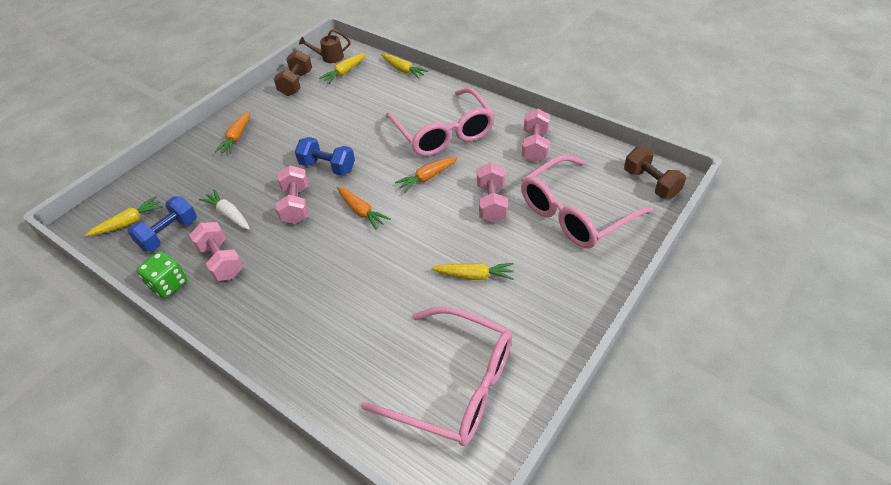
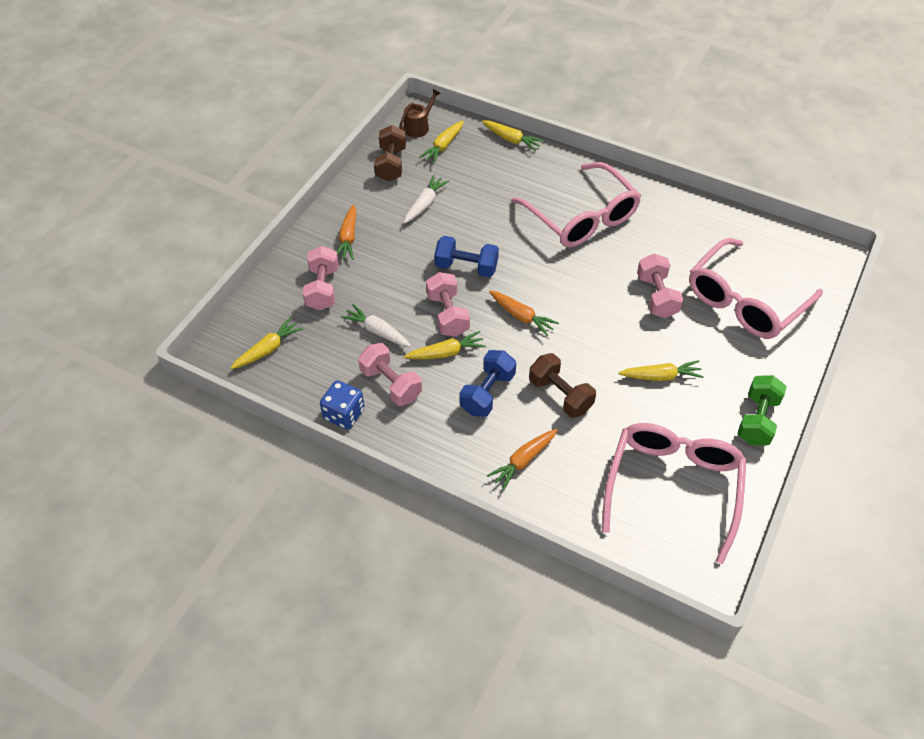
camera: 10 degrees left, 5 degrees up
blue dumbbell [128,196,197,252] -> blue dumbbell moved to [459,350,516,417]
green dice [136,251,187,299] -> blue dice [320,380,365,430]
brown watering can [299,29,350,63] -> brown watering can turned 150 degrees clockwise [399,89,441,138]
pink glasses [361,307,512,446] -> pink glasses turned 90 degrees counterclockwise [602,423,746,564]
orange carrot [395,157,458,193] -> orange carrot moved to [487,429,557,490]
pink dumbbell [522,109,550,162] -> pink dumbbell moved to [303,246,339,310]
brown dumbbell [624,146,686,199] -> brown dumbbell moved to [529,353,596,418]
none -> white carrot [404,175,449,223]
none -> yellow carrot [404,331,486,359]
none -> green dumbbell [738,375,787,446]

